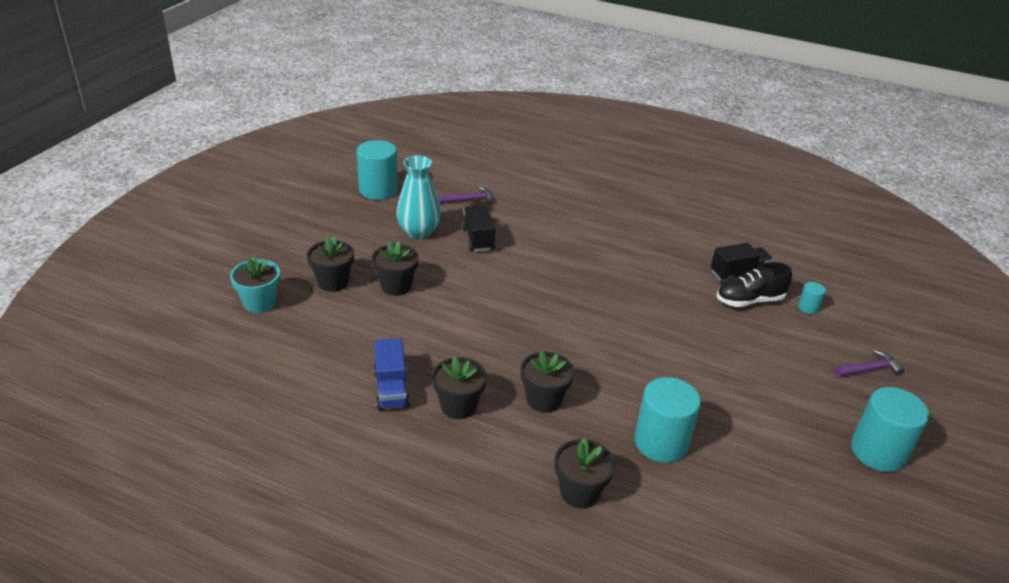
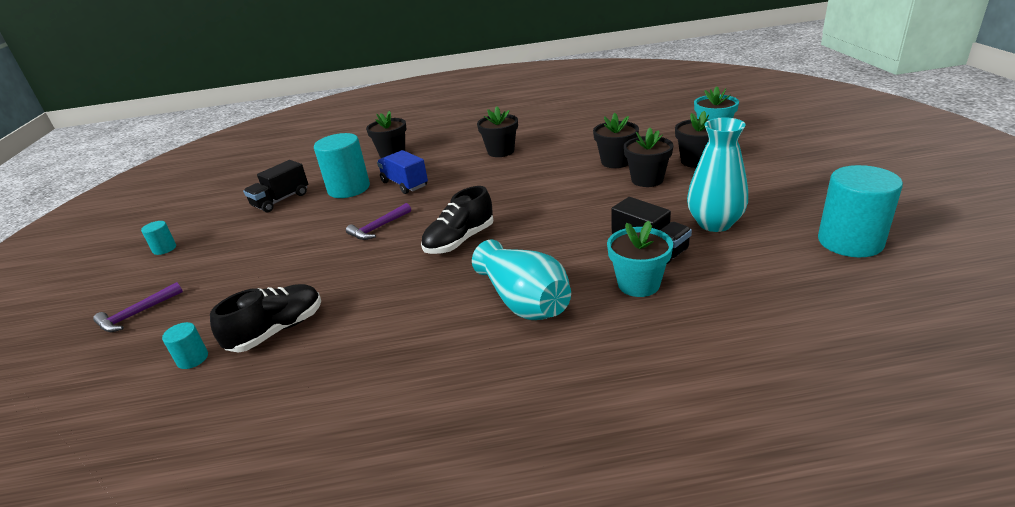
camera: 155 degrees right, 5 degrees down
blue truck [374,338,410,410] -> blue truck moved to [377,150,428,194]
purple hammer [439,187,495,204] -> purple hammer moved to [346,203,411,240]
black flower pot [520,351,574,413] -> black flower pot moved to [593,113,639,168]
black truck [711,243,773,282] -> black truck moved to [243,160,308,212]
turquoise cylinder [851,387,929,472] -> turquoise cylinder [141,221,176,255], size x0.47
none -> black shoe [421,186,493,254]
none -> turquoise vase [472,240,571,320]
none -> turquoise flower pot [607,221,673,297]

